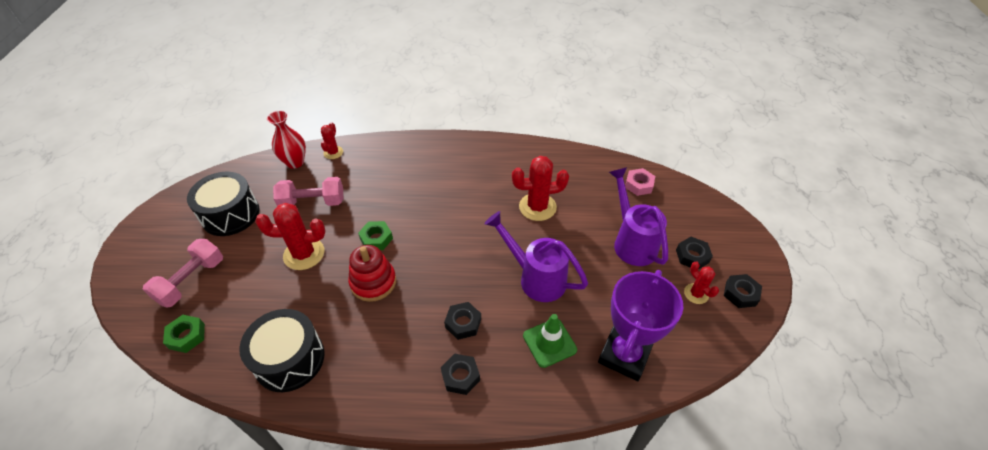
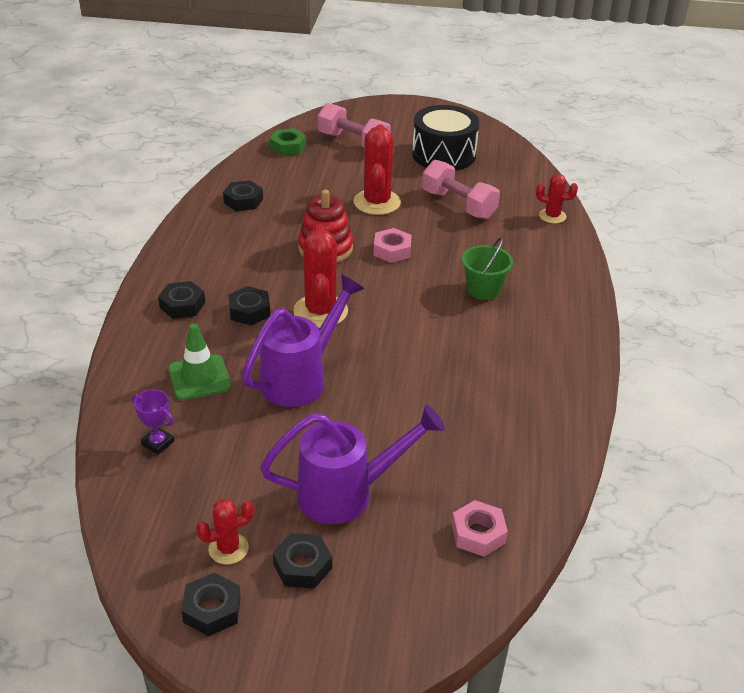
camera: 95 degrees right, 10 degrees down
black drum [239,309,325,392] -> black nut [223,180,263,211]
red vase [267,110,306,169] -> none
pink dumbbell [273,177,343,206] -> pink dumbbell turned 45 degrees counterclockwise [422,160,500,219]
green nut [358,221,393,250] -> pink nut [374,228,412,263]
red cactus [512,156,569,221] -> red cactus moved to [293,224,348,328]
purple trophy [598,270,683,381] -> purple trophy [132,389,174,455], size x0.41
none -> green bucket [462,237,513,300]

